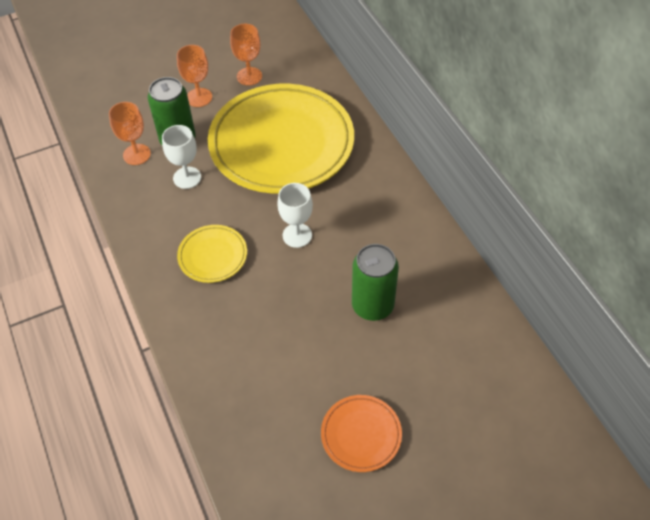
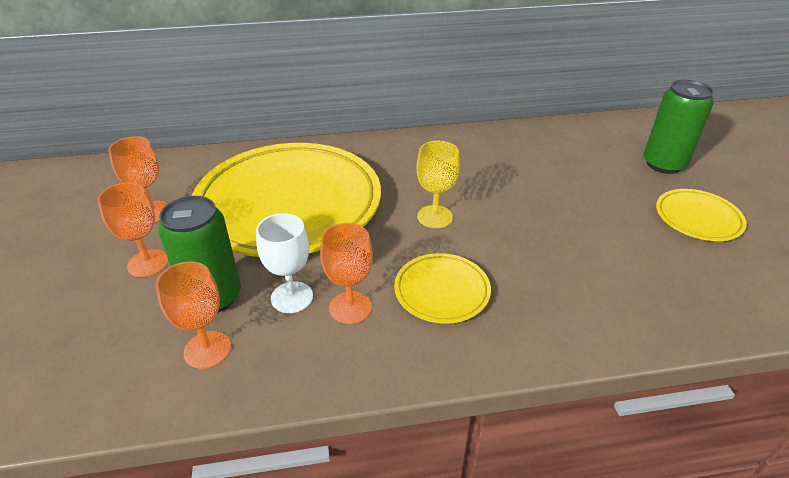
camera: 75 degrees left, 15 degrees down
white goblet [277,183,313,248] -> yellow goblet [417,141,460,228]
orange plate [321,395,402,472] -> yellow plate [656,189,747,241]
green can [352,244,399,321] -> green can moved to [644,80,714,174]
none -> orange goblet [320,223,373,324]

